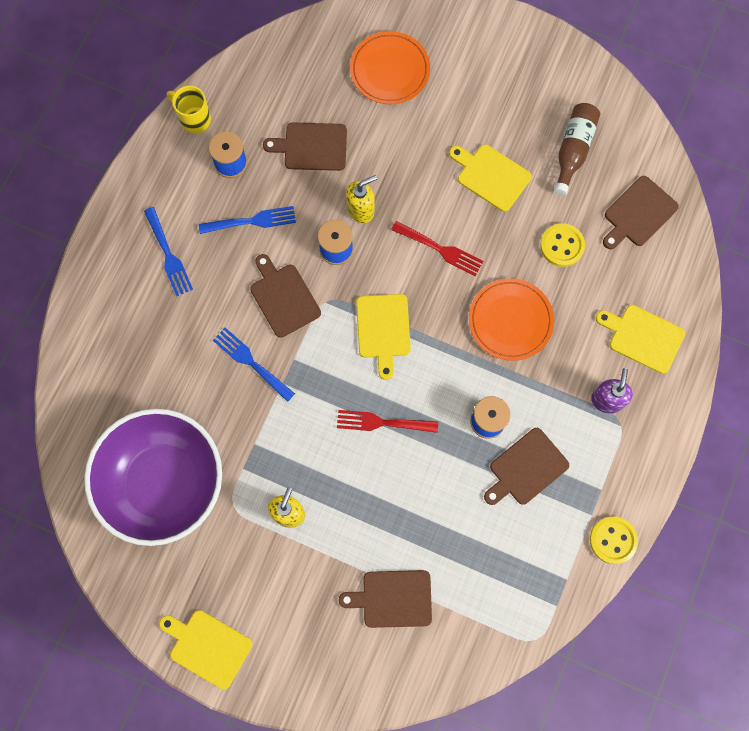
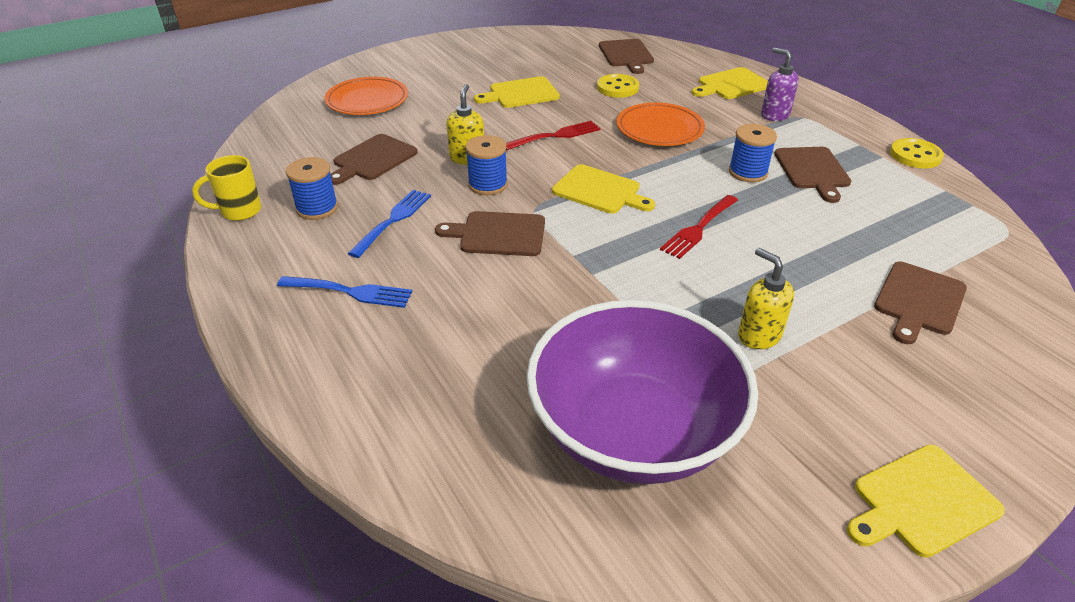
camera: 55 degrees left, 35 degrees down
blue fork [213,328,295,402] -> none
brown bottle [554,103,600,195] -> none

